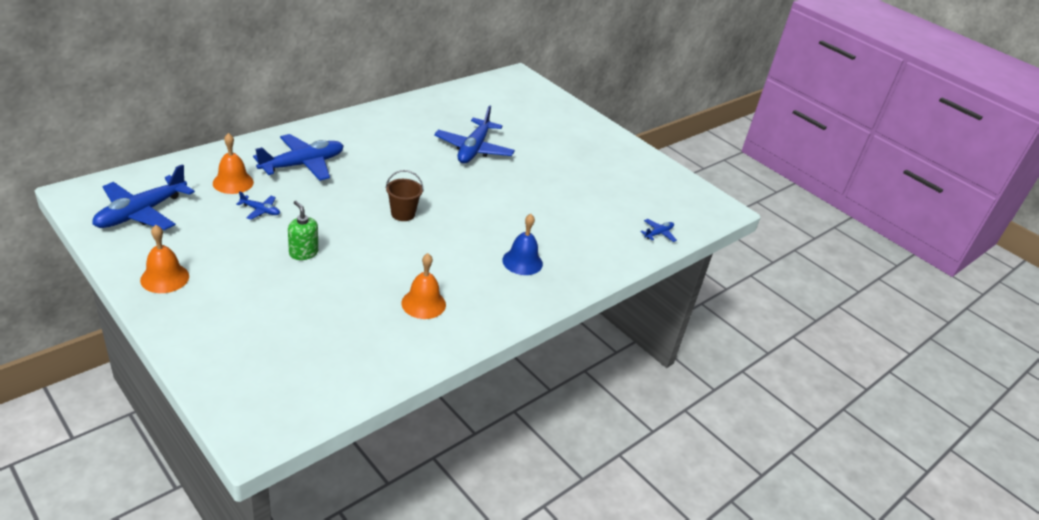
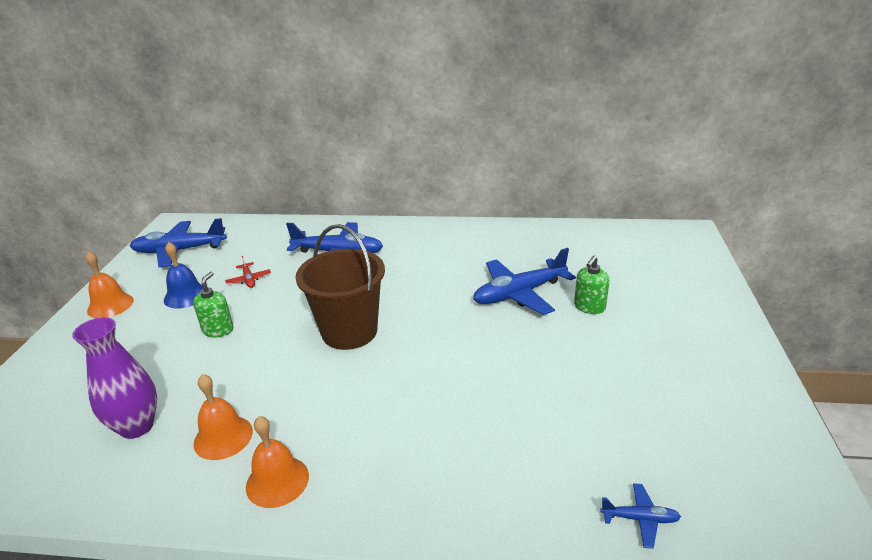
camera: 55 degrees right, 5 degrees down
orange bell [213,133,254,194] -> orange bell moved to [246,416,309,508]
blue plane [236,191,280,220] -> red plane [225,256,271,288]
brown bucket [386,170,423,221] -> brown bucket [295,224,385,350], size x1.94
blue bell [502,214,543,275] -> blue bell moved to [164,242,203,309]
none -> purple vase [72,317,157,439]
none -> green soap dispenser [574,255,609,314]

